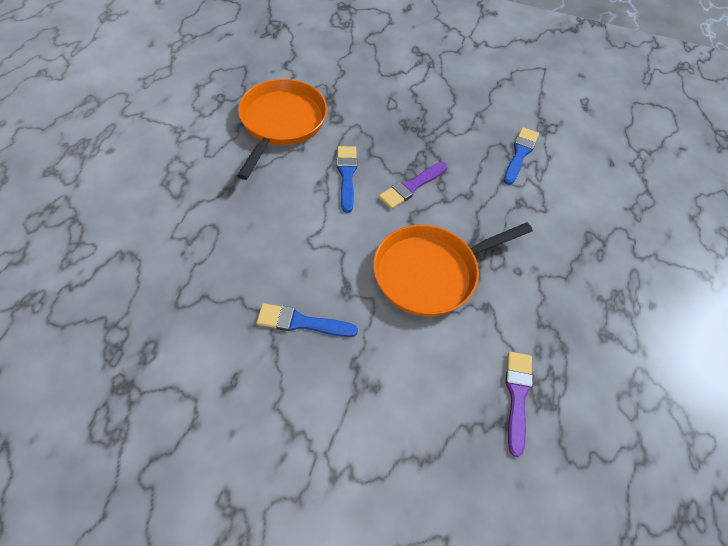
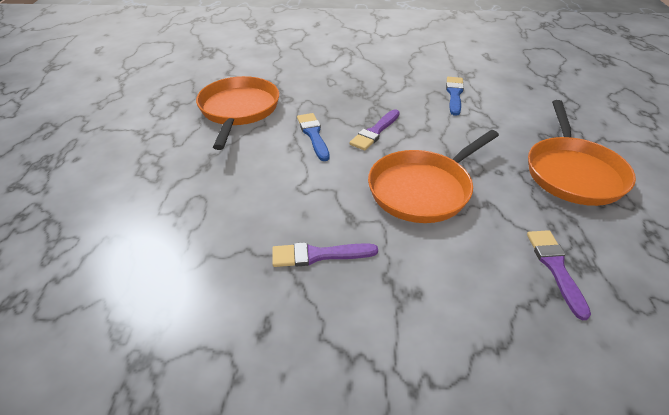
camera: 10 degrees left, 15 degrees down
blue brush [256,303,358,337] -> purple brush [272,242,378,267]
none -> orange pan [528,100,636,206]

